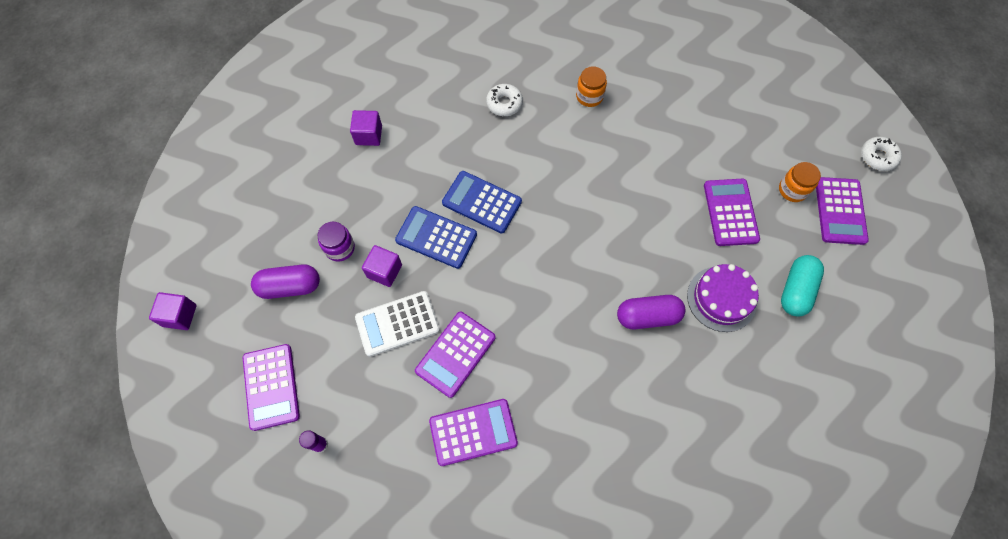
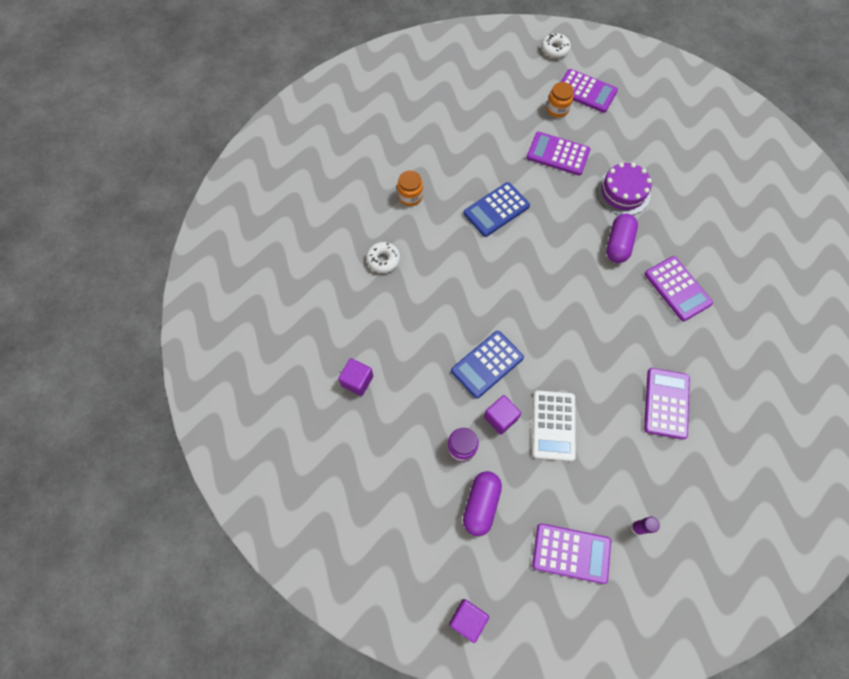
camera: 65 degrees left, 0 degrees up
purple calculator [415,312,496,398] -> purple calculator moved to [645,256,713,321]
blue calculator [442,171,522,233] -> blue calculator moved to [464,182,530,237]
turquoise capsule [781,255,824,317] -> none

